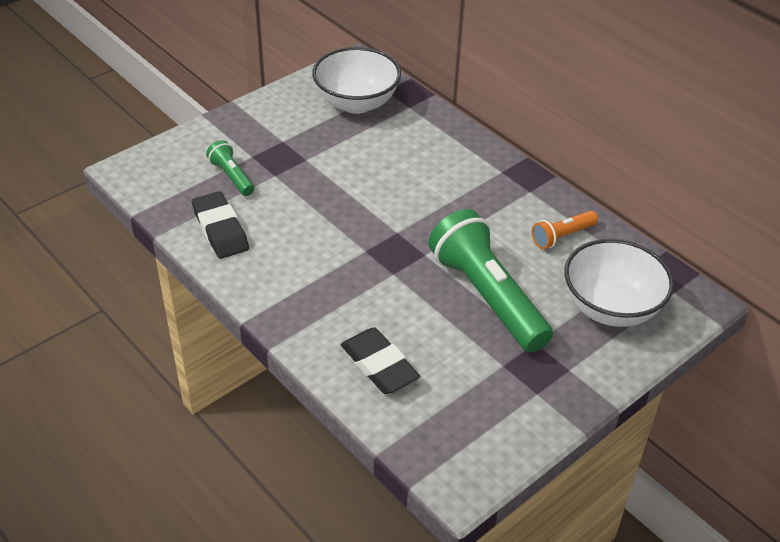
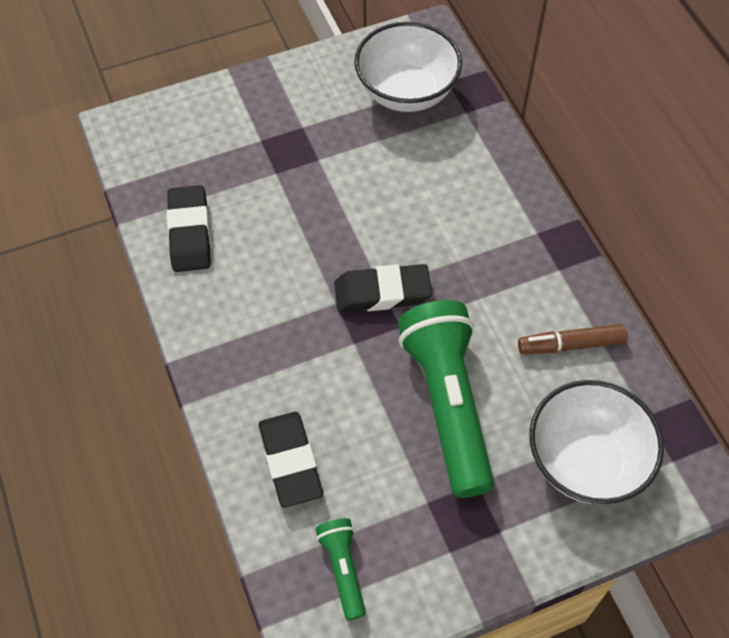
camera: 20 degrees right, 15 degrees up
green flashlight [206,140,254,196] -> green flashlight moved to [315,518,366,620]
orange flashlight [532,211,598,249] -> brown marker [518,324,628,354]
none -> black eraser [334,264,432,312]

